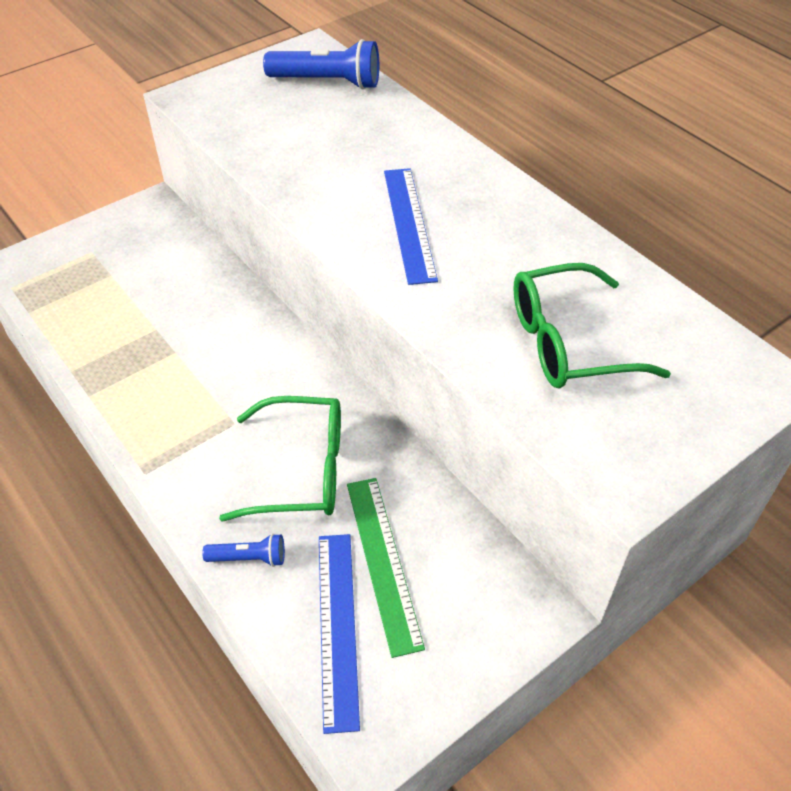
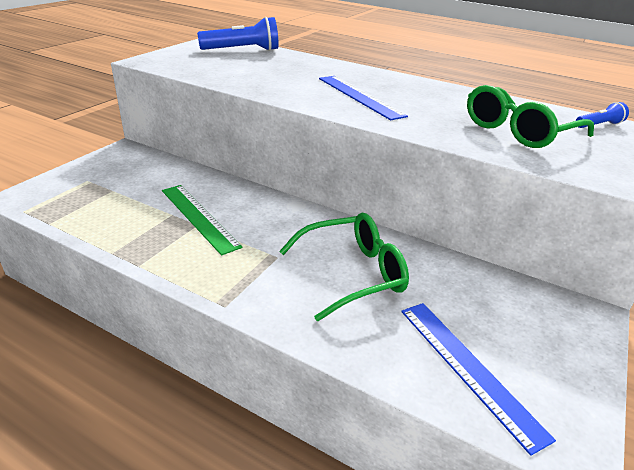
camera: 25 degrees left, 15 degrees down
blue flashlight [202,534,285,567] -> blue flashlight moved to [576,102,629,128]
green ruler [347,478,425,658] -> green ruler moved to [162,185,242,256]

